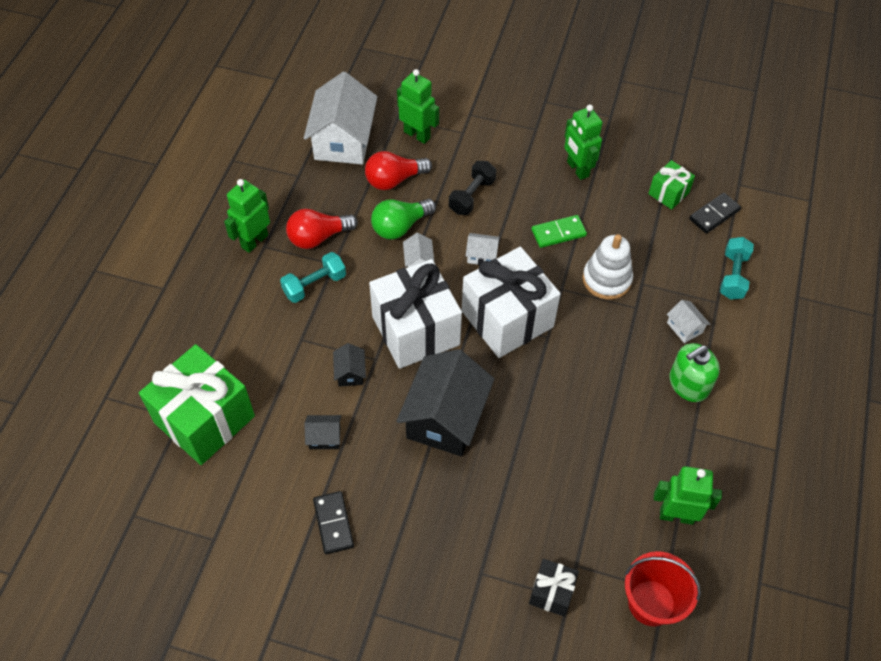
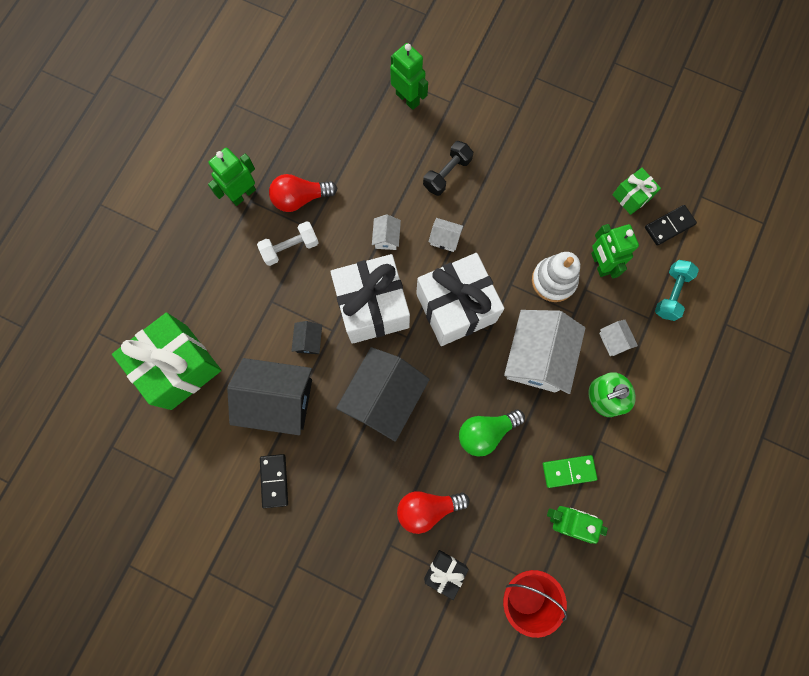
camera: 10 degrees right, 20 degrees up
turquoise dumbbell [280,252,346,303] -> white dumbbell [257,221,319,266]
white house [304,72,377,164] -> white house moved to [504,310,585,394]
black house [304,415,341,449] -> black house [227,358,312,435], size x2.31
red light bulb [365,151,432,190] -> red light bulb moved to [397,491,470,534]
green light bulb [371,199,436,239] -> green light bulb moved to [459,409,525,457]
green domino [532,215,587,248] -> green domino moved to [543,455,598,488]
green robot [564,105,603,180] -> green robot moved to [591,224,639,279]

